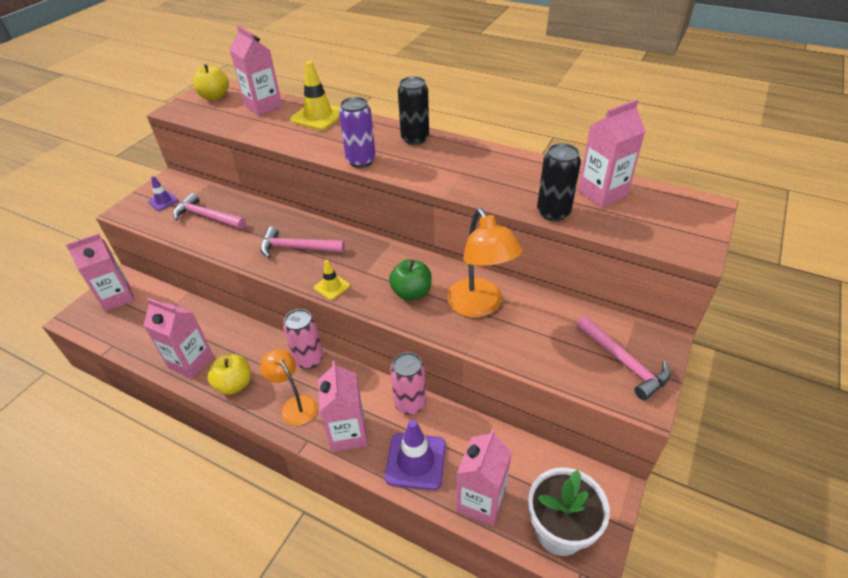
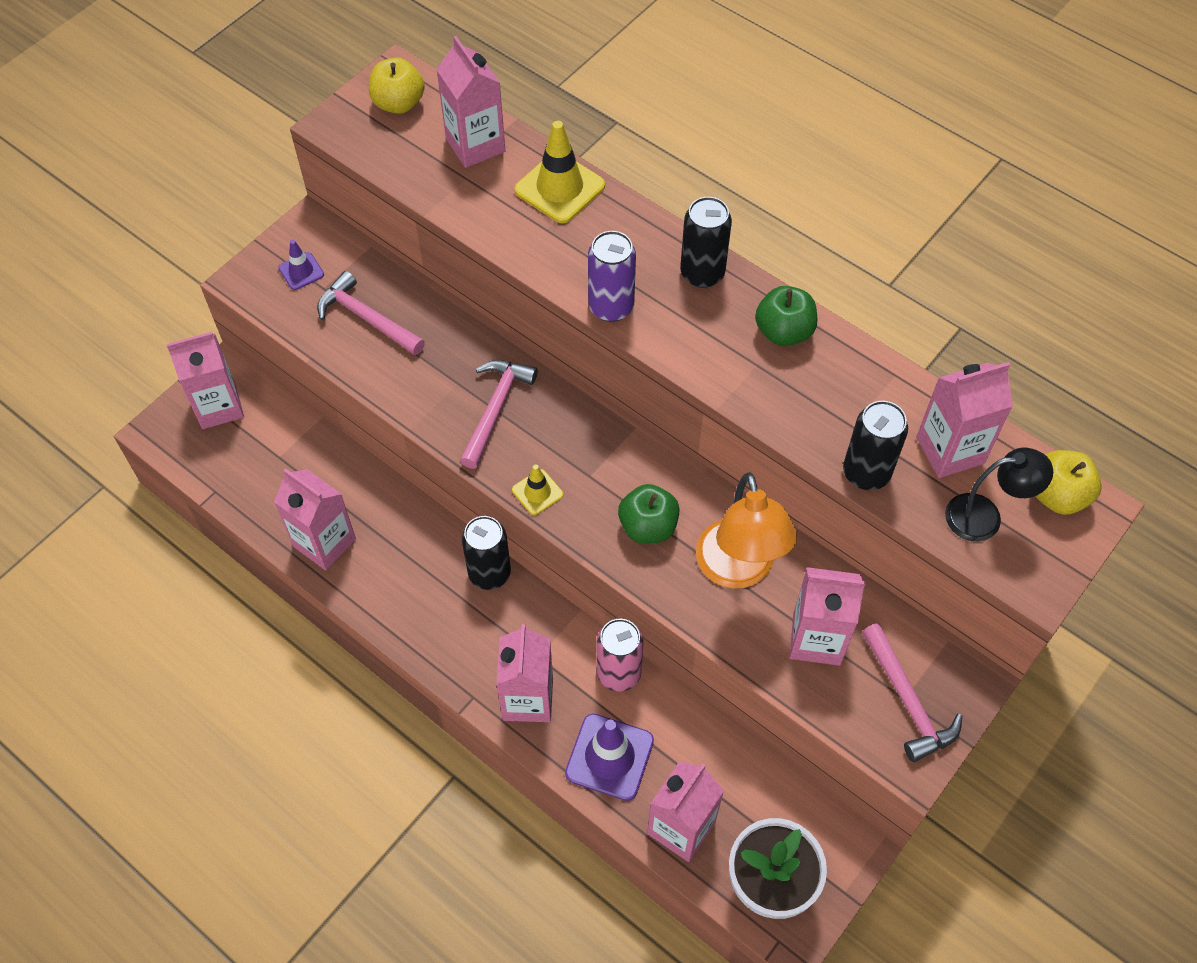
camera: 10 degrees right, 15 degrees up
yellow apple [208,354,251,395] -> yellow apple moved to [1036,450,1102,515]
pink hammer [260,227,345,258] -> pink hammer turned 90 degrees clockwise [460,360,538,469]
orange lamp [260,349,317,426] -> none
pink can [283,309,323,369] -> black can [462,516,511,590]
none -> green apple [755,286,817,346]
none -> pink carton [790,567,866,666]
none -> black lamp [945,448,1053,541]

